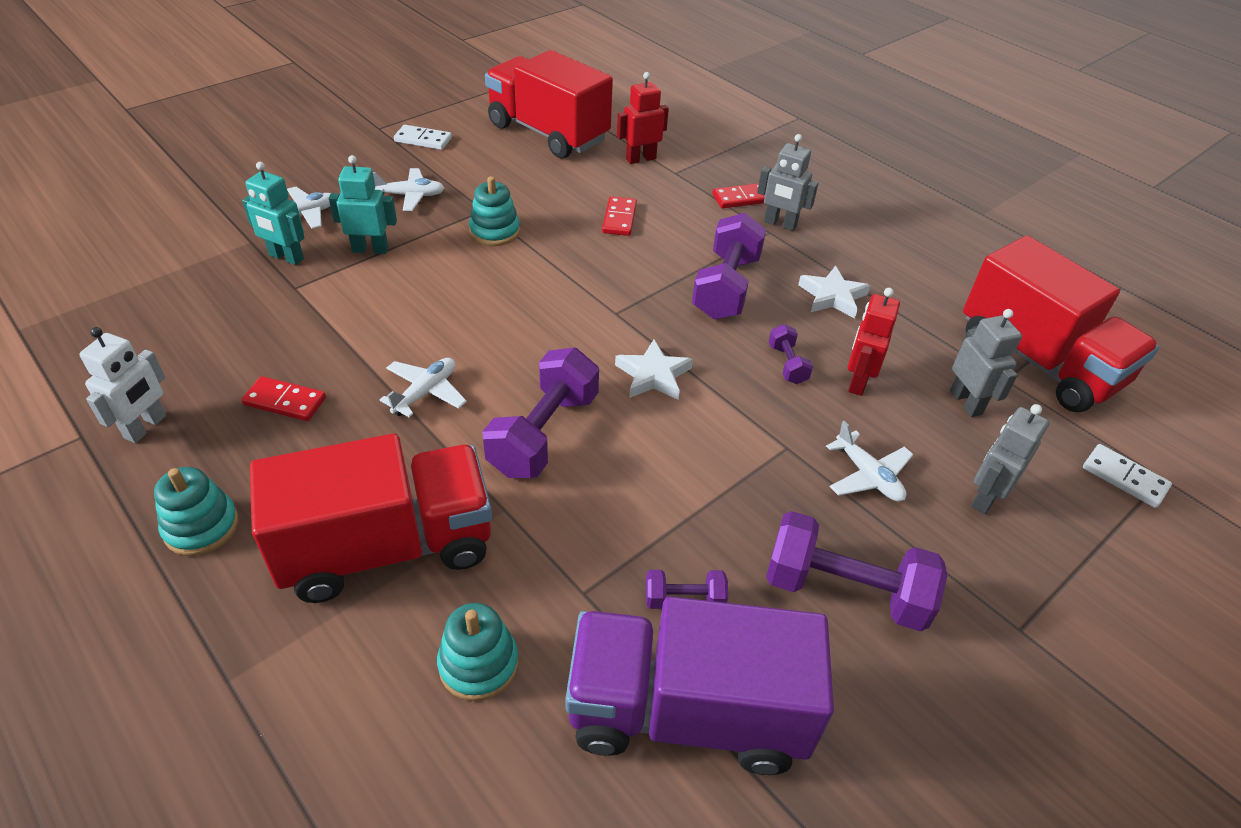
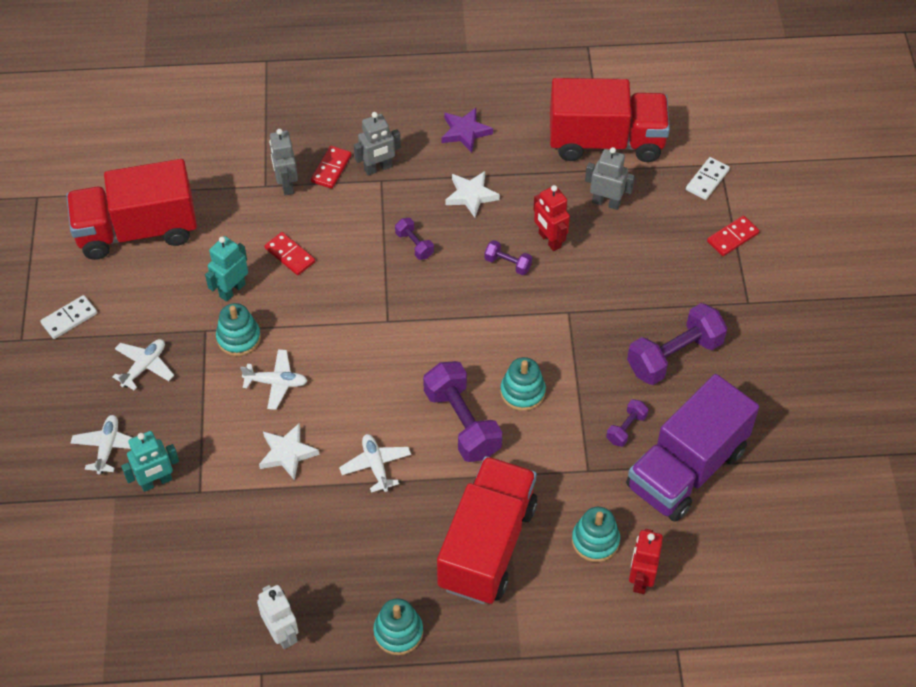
camera: 50 degrees left, 10 degrees up
red domino [242,376,326,421] -> red domino moved to [707,216,759,256]
turquoise robot [329,155,397,254] -> turquoise robot moved to [205,236,248,302]
white star [615,339,693,400] -> white star moved to [259,423,319,481]
red robot [617,72,669,164] -> red robot moved to [629,529,663,594]
purple dumbbell [692,213,766,320] -> purple dumbbell [395,218,434,260], size x0.49
white plane [826,421,913,501] -> white plane moved to [240,349,307,410]
grey robot [971,404,1049,514] -> grey robot moved to [269,129,298,195]
white domino [1083,444,1172,508] -> white domino turned 45 degrees counterclockwise [686,157,730,200]
none -> purple star [441,108,493,153]
none -> turquoise stacking toy [500,357,546,411]

